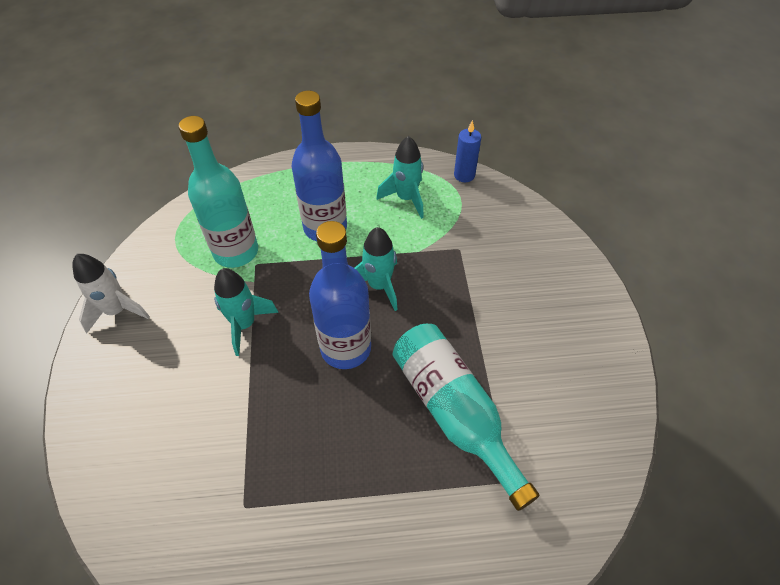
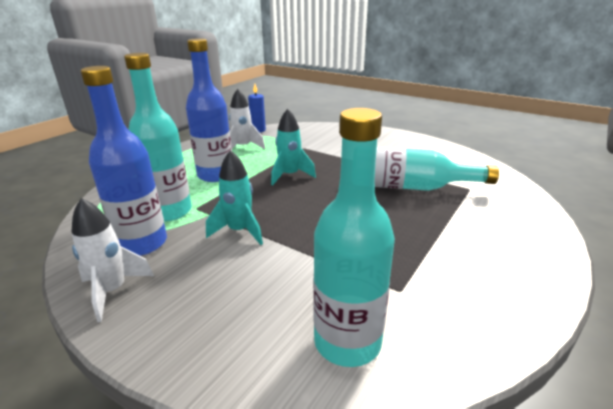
camera: 50 degrees left, 25 degrees down
blue bottle [309,221,371,369] -> blue bottle moved to [81,66,167,256]
turquoise rocket [376,136,424,219] -> white rocket [229,89,265,149]
none -> turquoise bottle [313,108,395,367]

